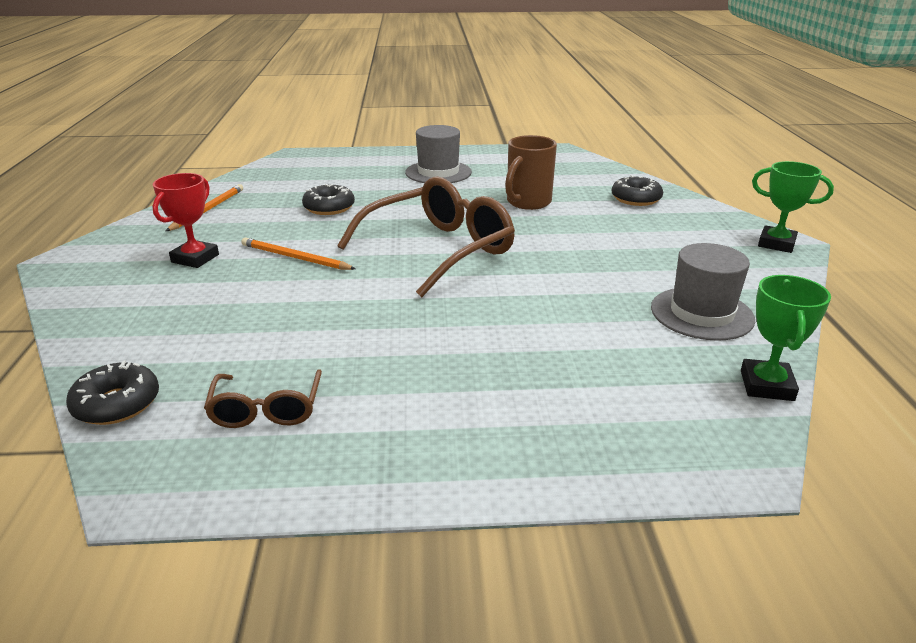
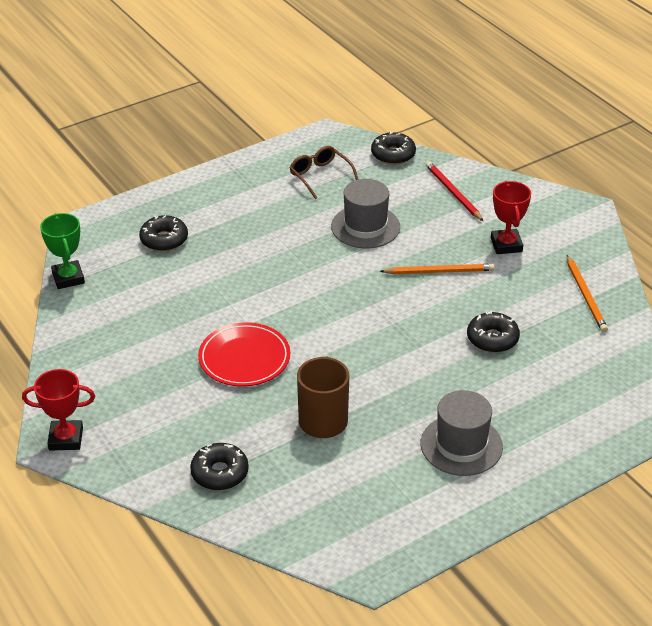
camera: 150 degrees right, 10 degrees up
brown glasses [337,177,515,297] -> none
grey hat [651,243,755,341] -> grey hat moved to [331,179,400,248]
green trophy [752,161,834,253] -> red trophy [22,369,95,450]
none -> black donut [139,215,188,251]
none -> red plate [198,322,290,387]
none -> red pencil [426,161,483,221]

